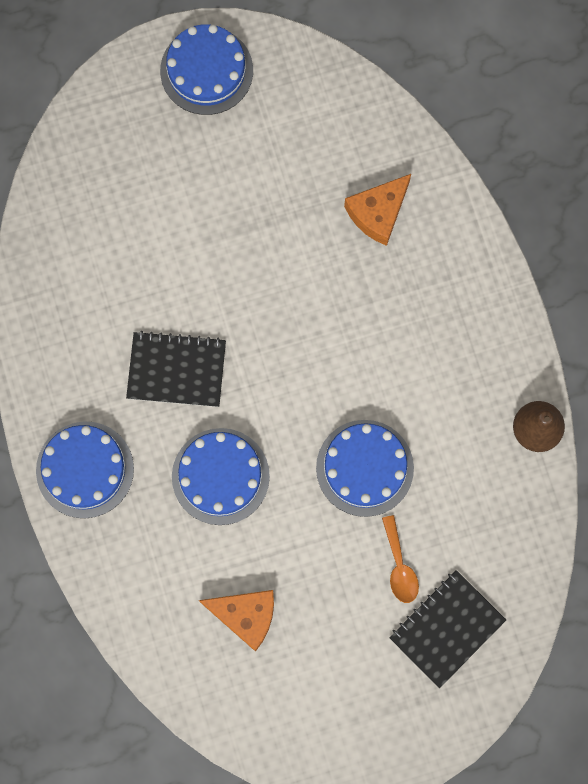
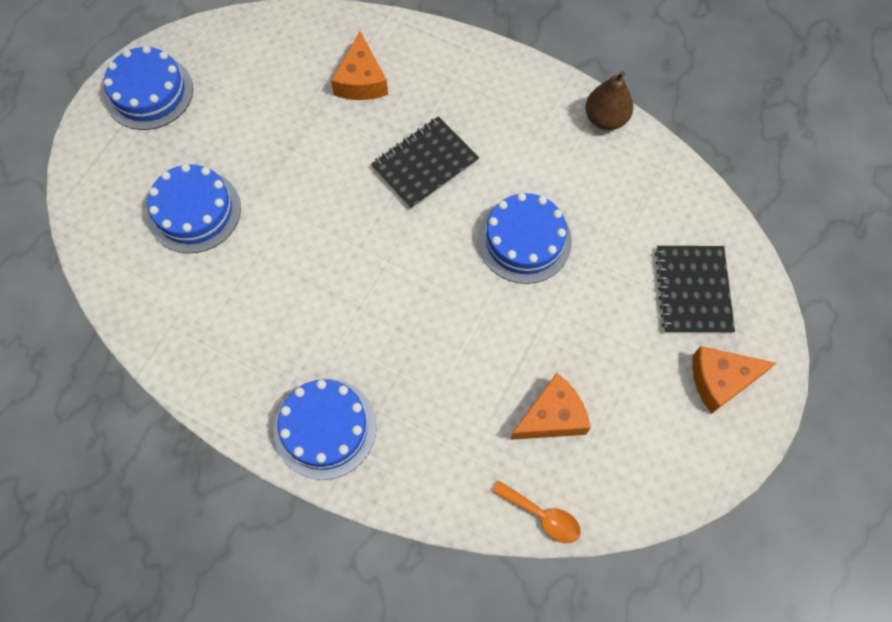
camera: 45 degrees left, 10 degrees down
black notebook [126,331,226,407] -> black notebook moved to [371,116,479,210]
blue cake [172,428,270,525] -> blue cake moved to [147,164,241,253]
orange spoon [382,515,419,603] -> orange spoon moved to [492,481,581,543]
none -> orange cheese [692,346,776,414]

